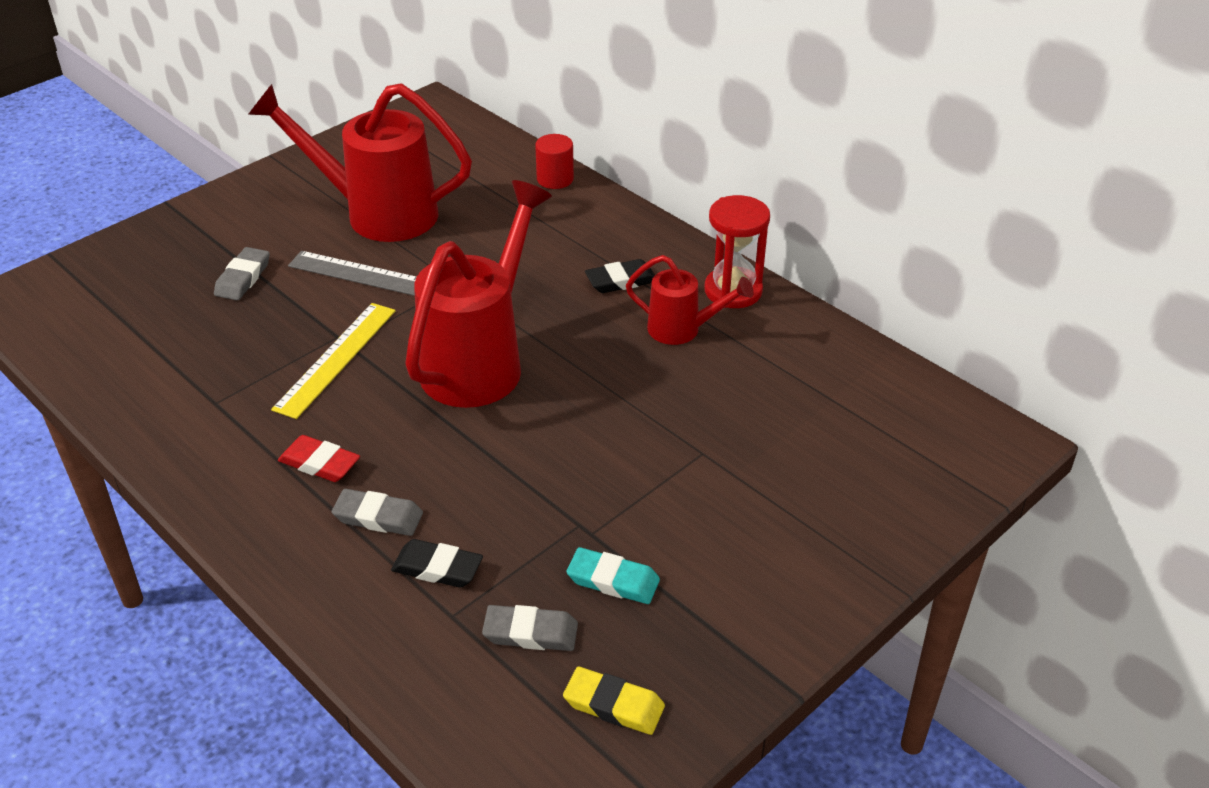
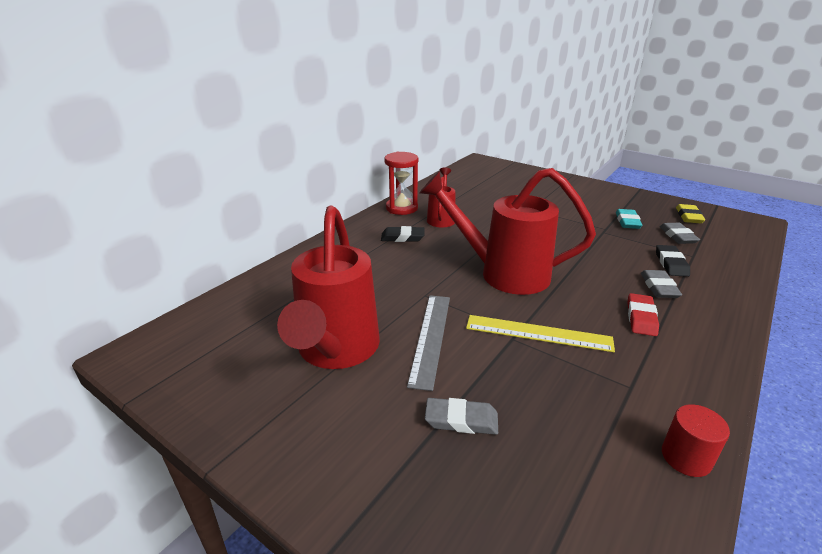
camera: 100 degrees left, 10 degrees down
red cylinder [535,134,574,189] -> red cylinder moved to [662,404,730,477]
black eraser [585,259,655,293] -> black eraser turned 60 degrees counterclockwise [381,226,425,242]

